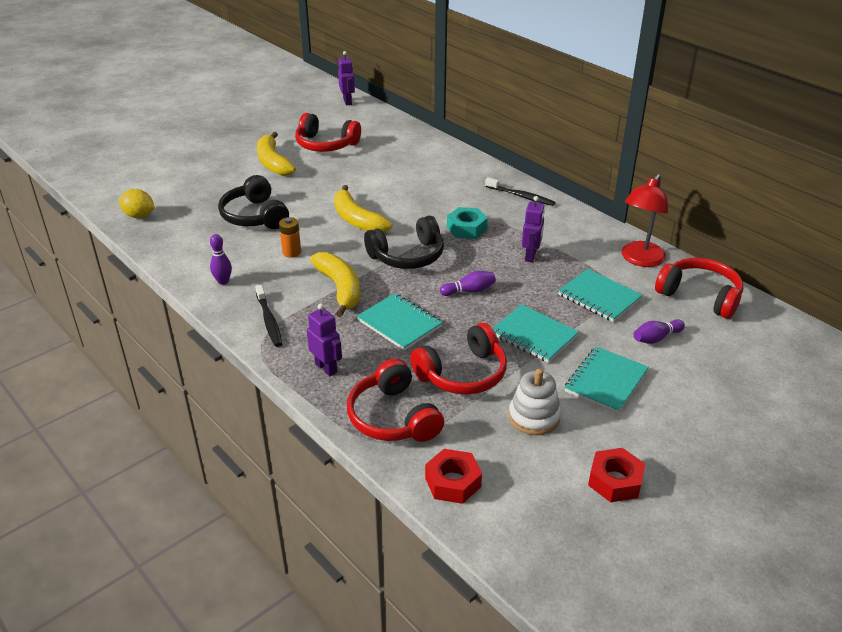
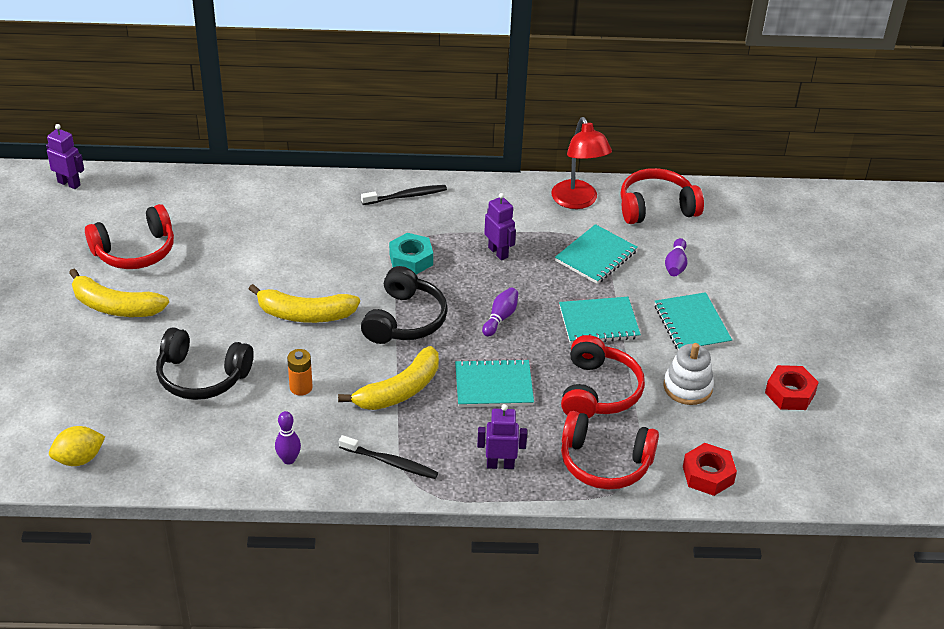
camera: 50 degrees left, 5 degrees up
yellow banana [310,252,360,317] -> yellow banana turned 120 degrees clockwise [338,346,439,410]
turquoise notebook [558,269,643,322] -> turquoise notebook turned 45 degrees counterclockwise [555,224,638,284]

